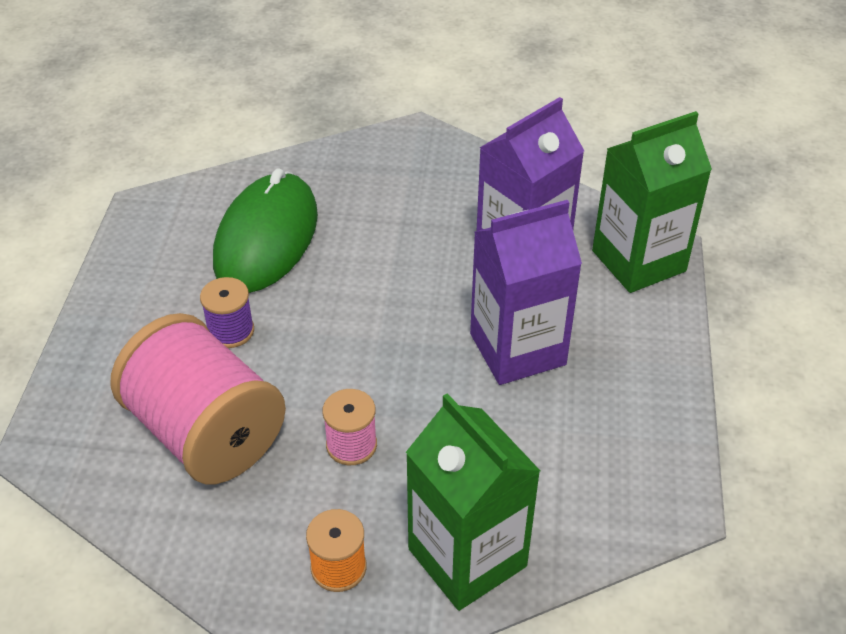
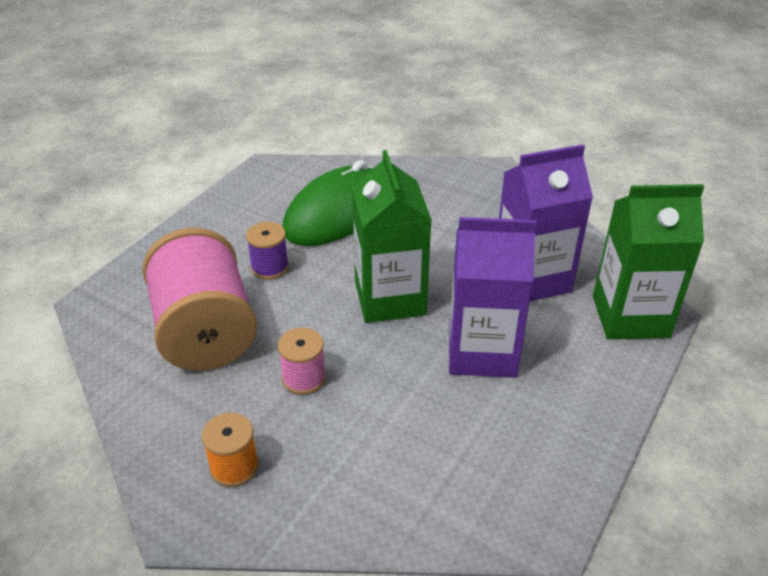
camera: 25 degrees right, 5 degrees down
green carton [406,393,540,611] -> green carton moved to [352,150,432,323]

